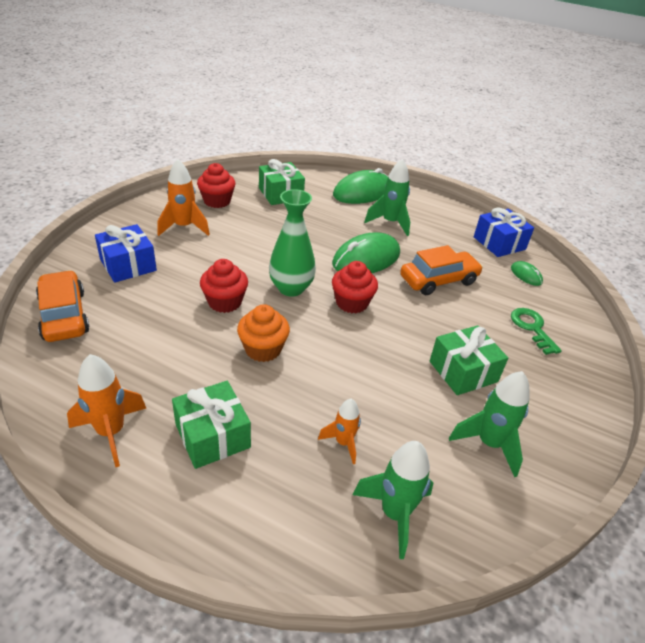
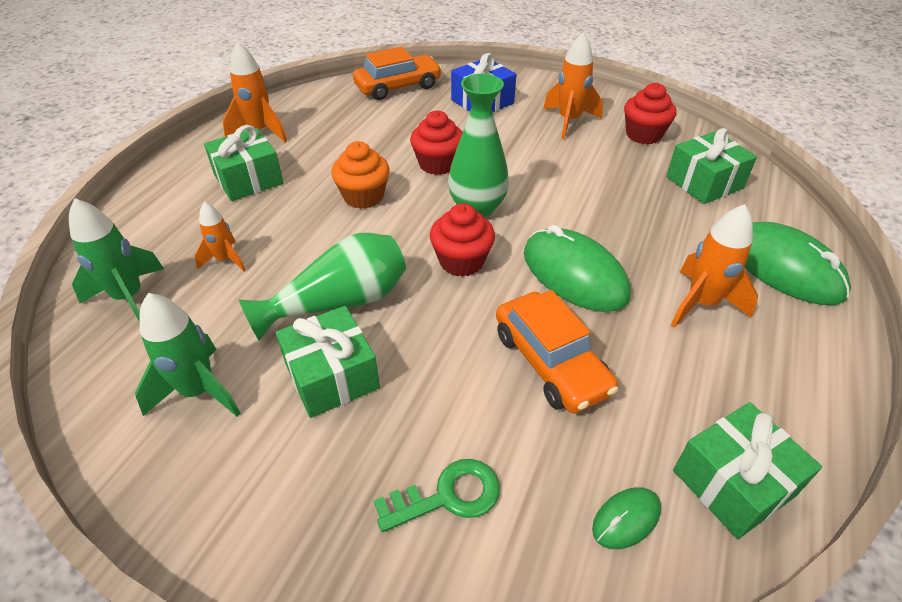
camera: 90 degrees right, 5 degrees up
green rocket [364,159,410,236] -> orange rocket [671,204,758,328]
blue gift [474,208,534,257] -> green gift [673,402,822,539]
none -> green vase [239,233,406,341]

